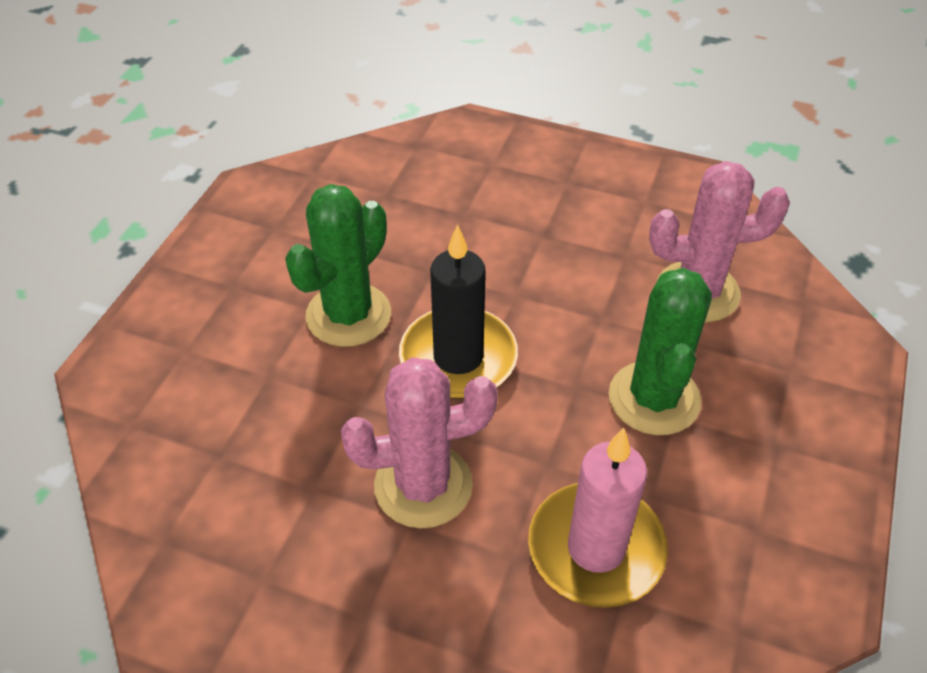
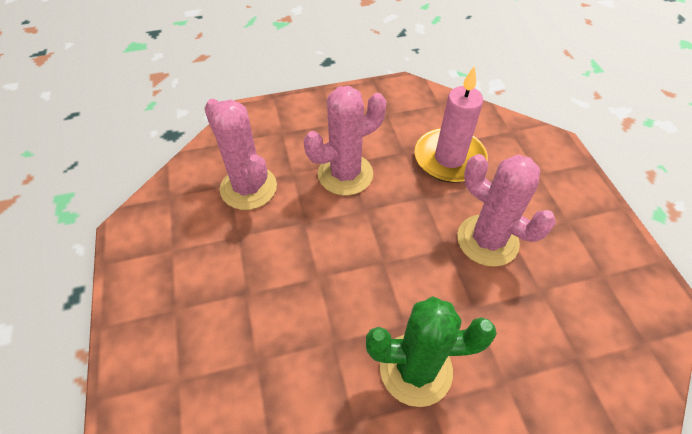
camera: 125 degrees left, 5 degrees up
black candle [399,224,518,399] -> none
green cactus [609,268,712,435] -> pink cactus [304,86,386,196]

